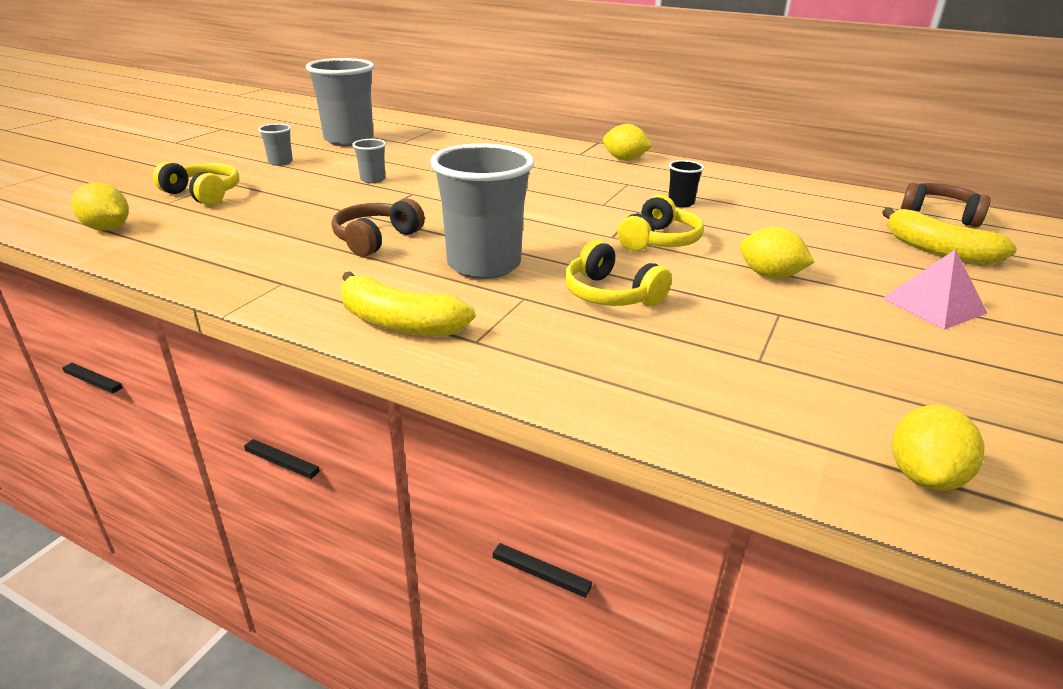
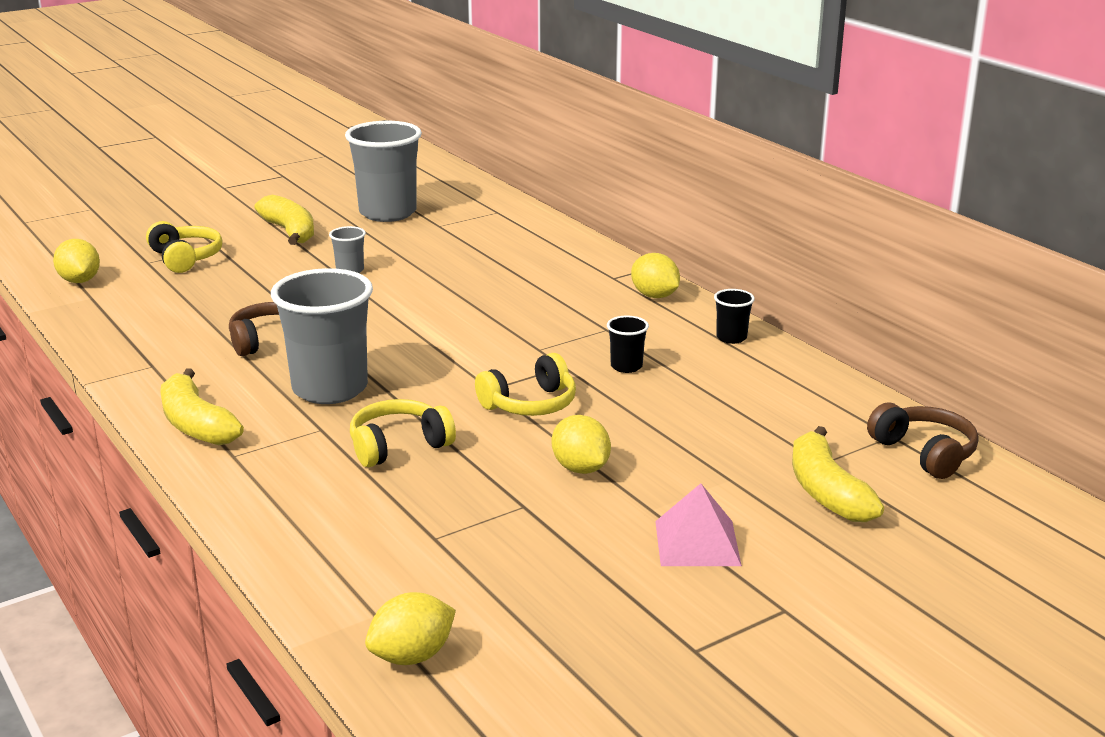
camera: 30 degrees right, 5 degrees down
grey cup [258,123,293,166] -> yellow banana [254,195,314,245]
yellow headphones [565,240,672,306] -> yellow headphones turned 75 degrees clockwise [350,399,456,467]
none -> black cup [714,289,755,344]

